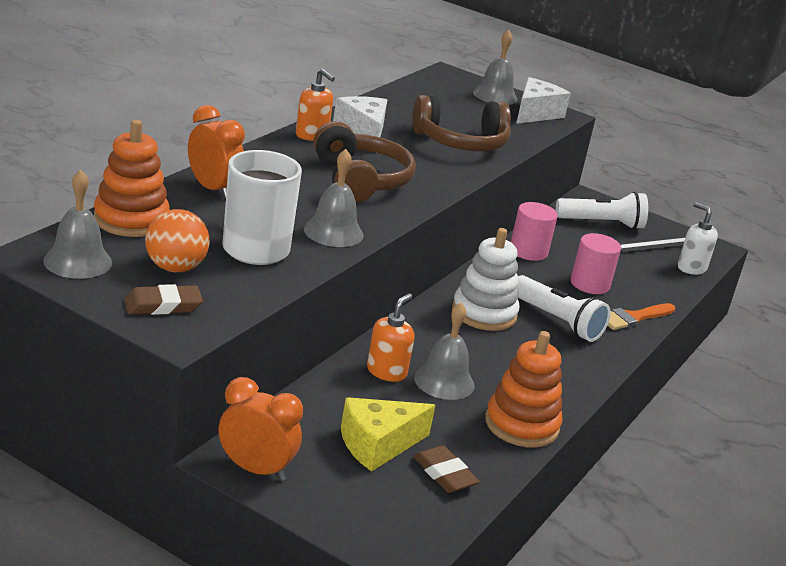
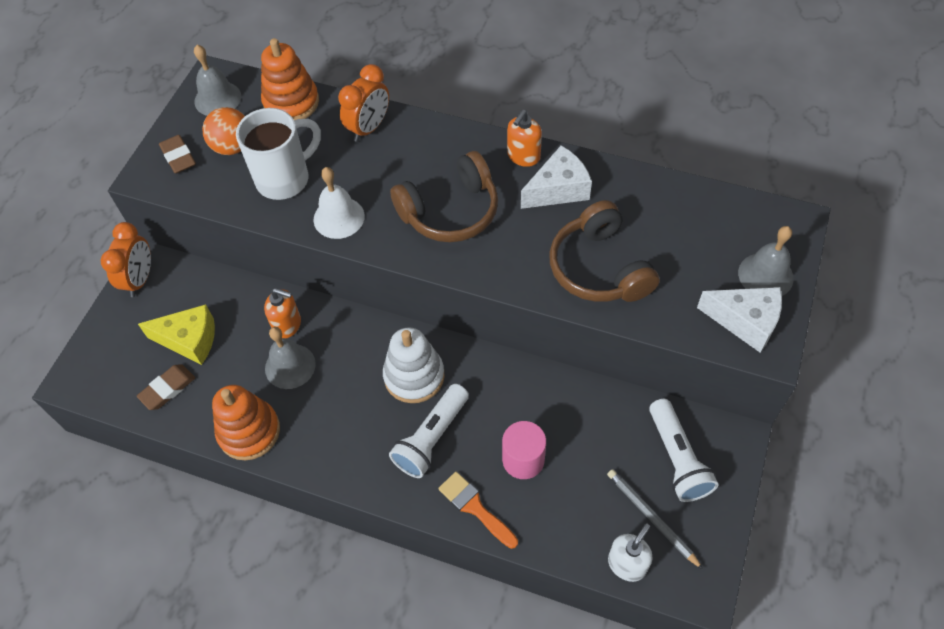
camera: 85 degrees right, 30 degrees up
grey bell [304,149,363,247] -> white bell [314,167,365,239]
yellow cheese [341,397,435,472] -> yellow cheese turned 135 degrees clockwise [138,304,215,365]
pink cylinder [511,202,558,261] -> none

